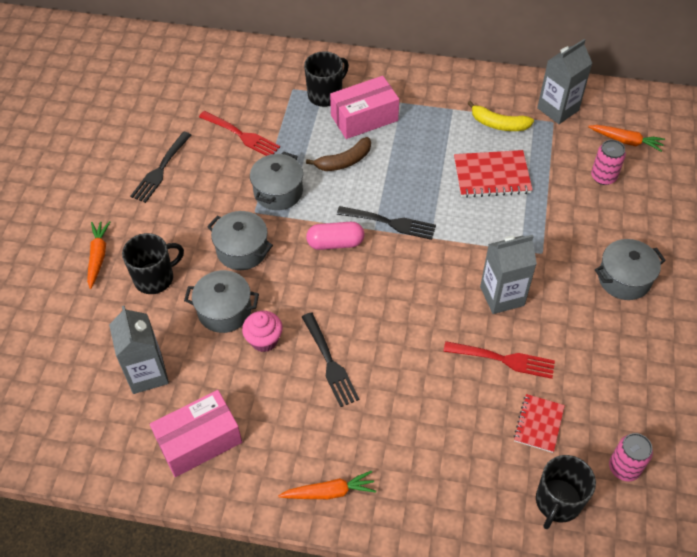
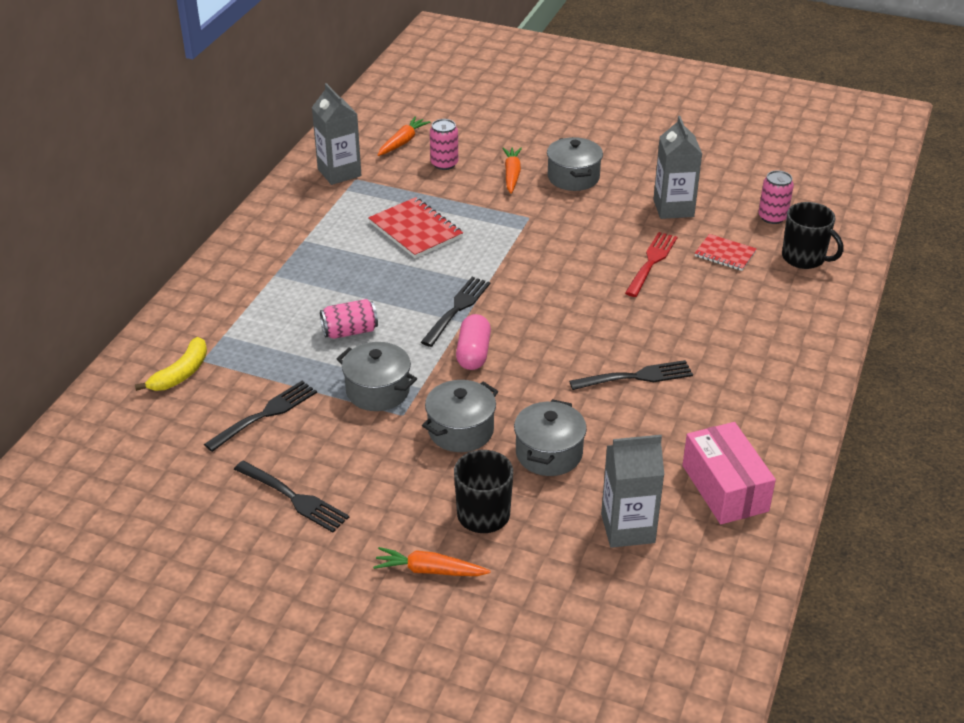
camera: 80 degrees left, 15 degrees down
red fork [199,111,280,156] -> black fork [204,381,317,452]
pink cupcake [242,311,283,352] -> none
orange carrot [278,470,376,499] -> orange carrot moved to [502,147,522,194]
black mug [304,51,349,107] -> none
brown banana [306,137,371,171] -> pink can [320,299,378,339]
pink box [330,76,399,139] -> none
red notebook [454,150,533,198] -> red notebook turned 45 degrees counterclockwise [368,197,463,258]
yellow banana [467,101,534,131] -> yellow banana moved to [135,337,207,391]
grey carton [480,235,537,314] -> grey carton moved to [653,116,702,219]

